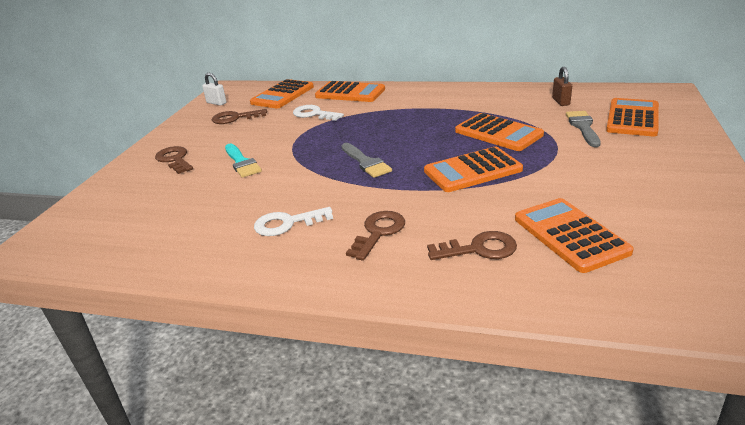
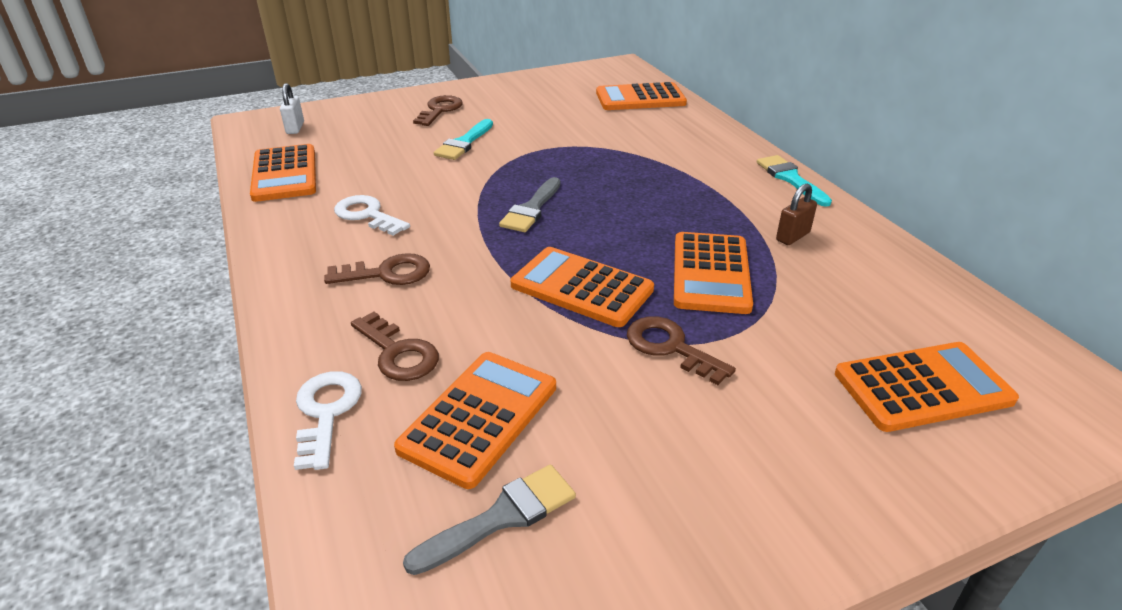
camera: 50 degrees right, 5 degrees up
white padlock [202,73,227,106] -> white padlock moved to [280,83,304,134]
brown key [212,109,267,124] -> brown key moved to [627,316,736,385]
white key [293,105,344,121] -> white key moved to [294,371,362,470]
orange calculator [315,81,385,102] -> orange calculator moved to [250,144,316,202]
brown padlock [552,67,572,106] -> brown padlock moved to [776,184,817,245]
grey brush [566,111,601,147] -> grey brush moved to [403,465,576,575]
none -> turquoise brush [757,155,832,207]

